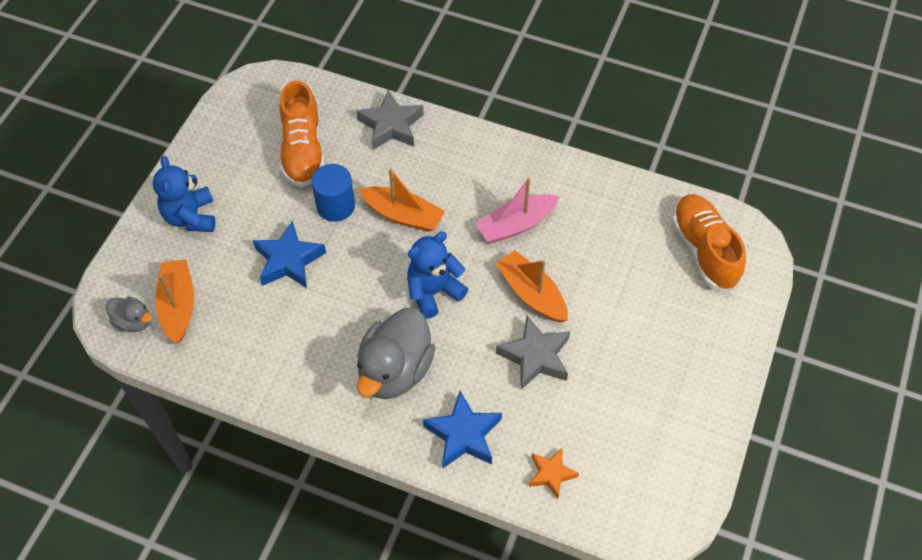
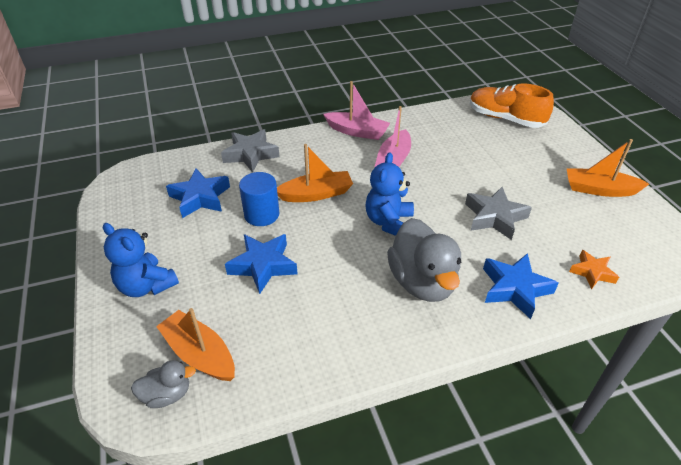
camera: 40 degrees left, 15 degrees down
orange shoe [279,80,325,187] -> blue star [166,168,230,218]
orange boat [496,250,568,322] -> orange boat moved to [567,139,649,197]
none -> pink boat [323,81,390,140]

